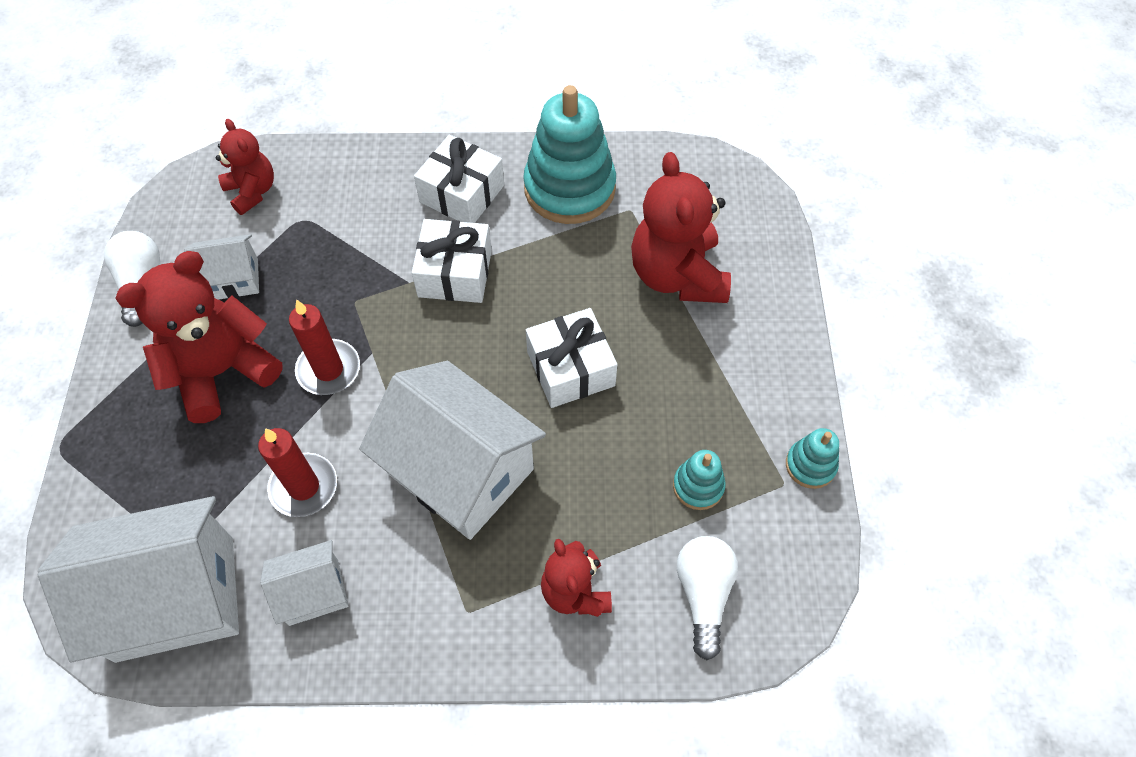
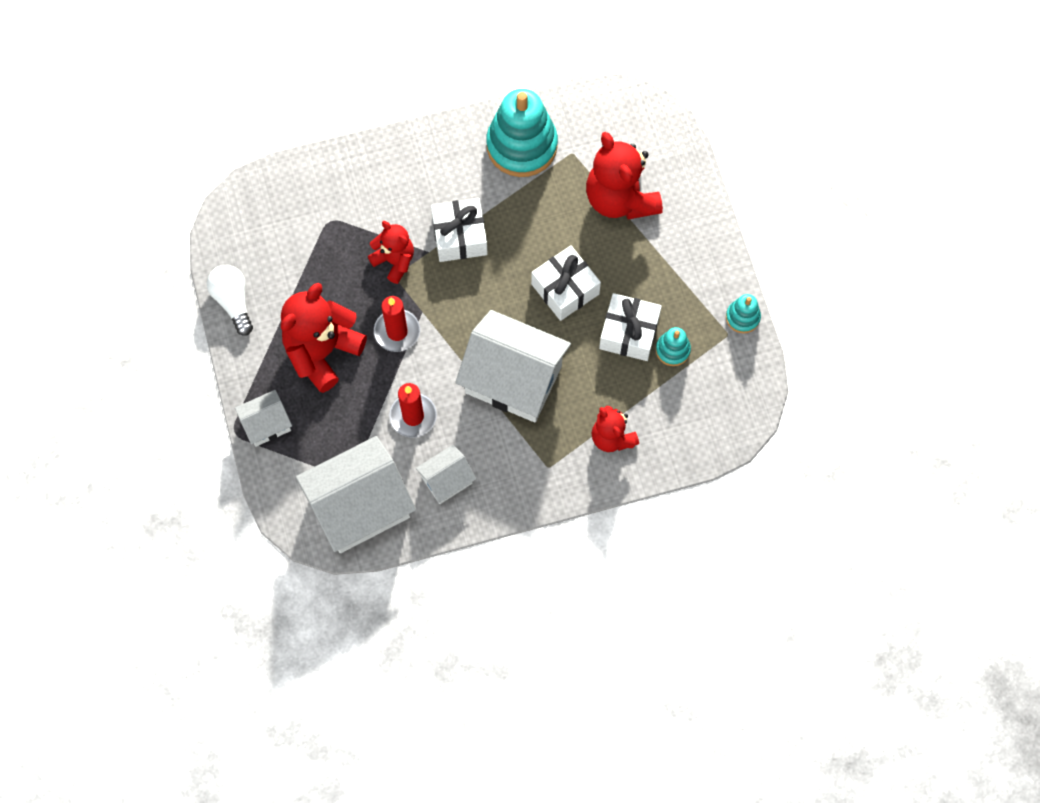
camera: 15 degrees left, 10 degrees up
white house [184,234,259,300] -> white house moved to [235,390,292,447]
red teddy bear [216,119,274,215] -> red teddy bear moved to [368,221,414,284]
white gift [414,135,504,223] -> white gift moved to [599,293,662,361]
white light bulb [677,536,738,660] -> none

